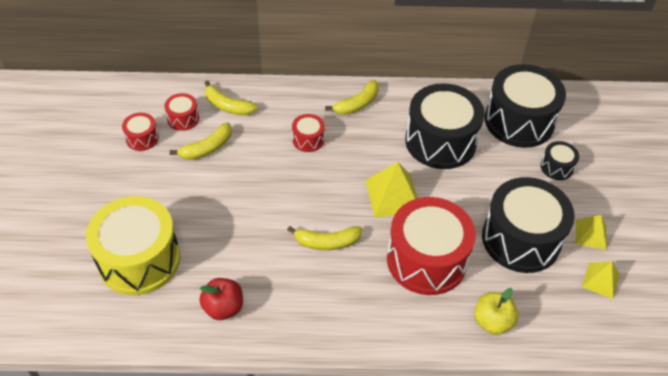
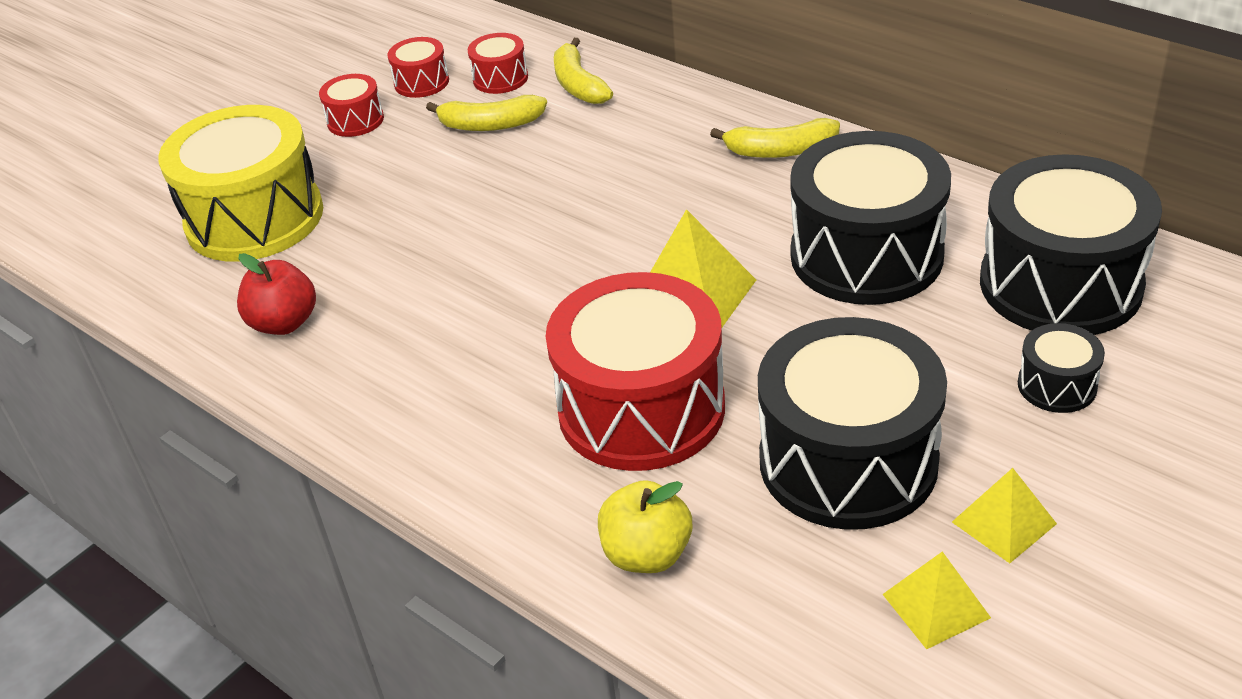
camera: 45 degrees right, 10 degrees down
yellow banana [287,226,362,250] -> none
red drum [292,114,325,152] -> red drum moved to [319,74,384,137]

